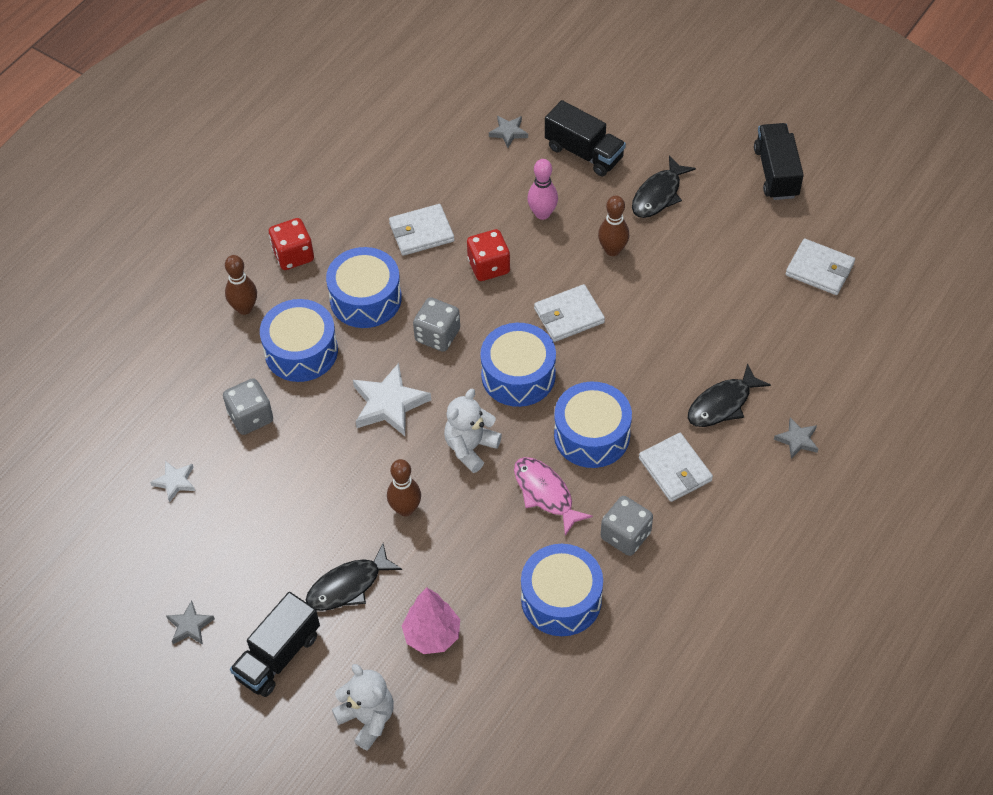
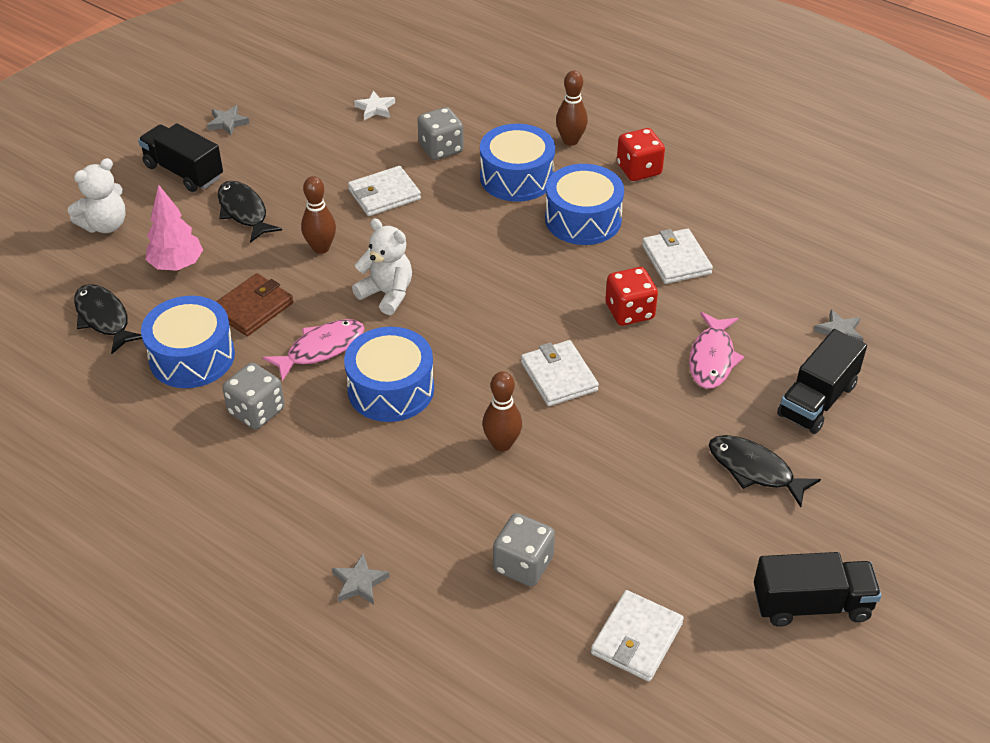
camera: 90 degrees right, 10 degrees down
white star [353,363,431,436] -> none
grey dice [413,297,460,352] -> grey dice moved to [493,513,555,587]
blue drum [480,323,556,407] -> none
pink bowling pin [527,159,558,220] -> pink fish [689,312,744,389]
brown bowling pin [598,195,629,256] -> brown bowling pin moved to [482,371,522,452]
white wallet [639,433,713,502] -> white wallet moved to [348,166,421,216]
black fish [688,363,771,427] -> black fish moved to [74,284,142,354]
none -> brown wallet [216,273,293,336]

